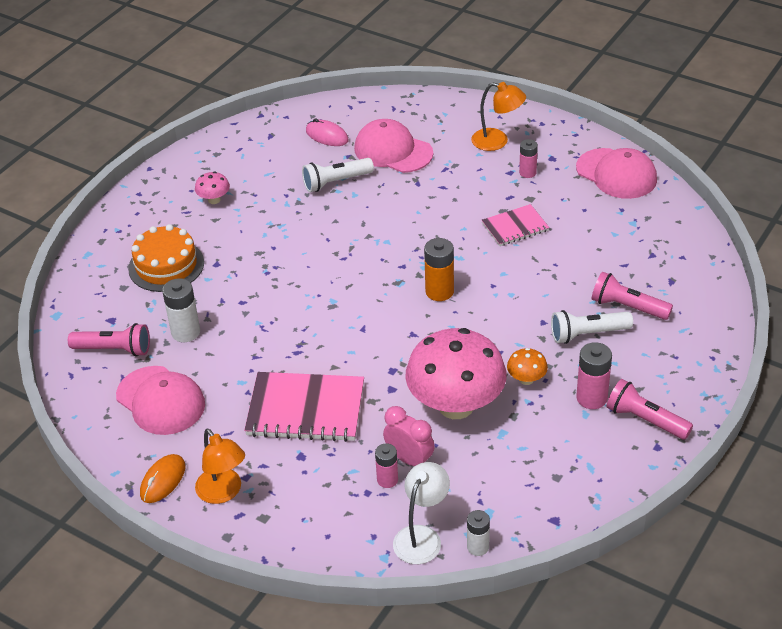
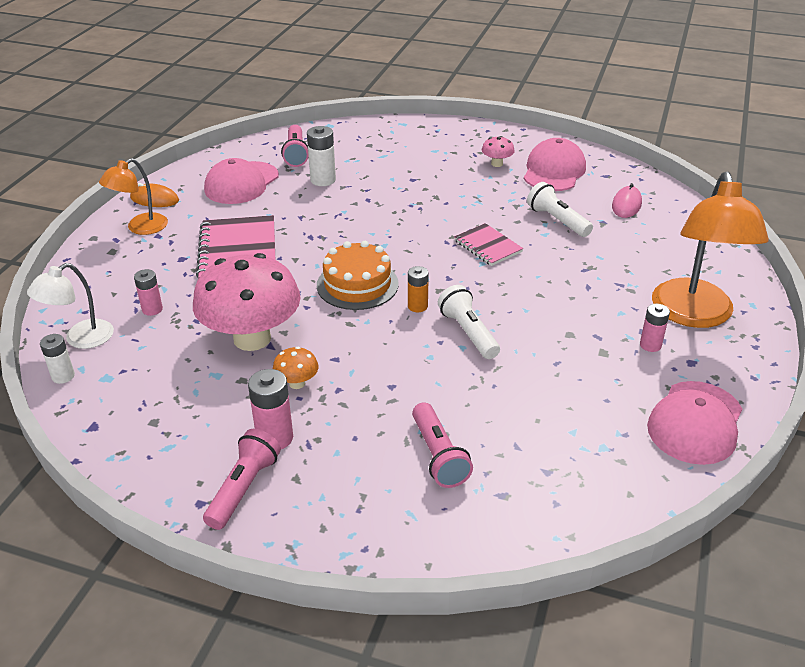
camera: 75 degrees right, 5 degrees down
orange cake [128,224,204,292] -> orange cake moved to [317,241,399,310]
pink cap [354,119,433,173] -> pink cap moved to [524,138,586,191]
pink clock [383,406,435,466] -> none
white lamp [393,462,450,564] -> white lamp turned 120 degrees clockwise [27,263,114,349]
orange battery [424,238,454,301] -> orange battery [408,266,429,312], size x0.65
orange lamp [471,82,526,151] -> orange lamp [652,171,769,328], size x1.79
pink notebook [481,204,549,246] -> pink notebook moved to [454,223,524,266]
white flashlight [551,310,633,344] -> white flashlight moved to [438,285,500,359]
pink flashlight [592,271,673,320] -> pink flashlight turned 150 degrees clockwise [412,402,473,488]

